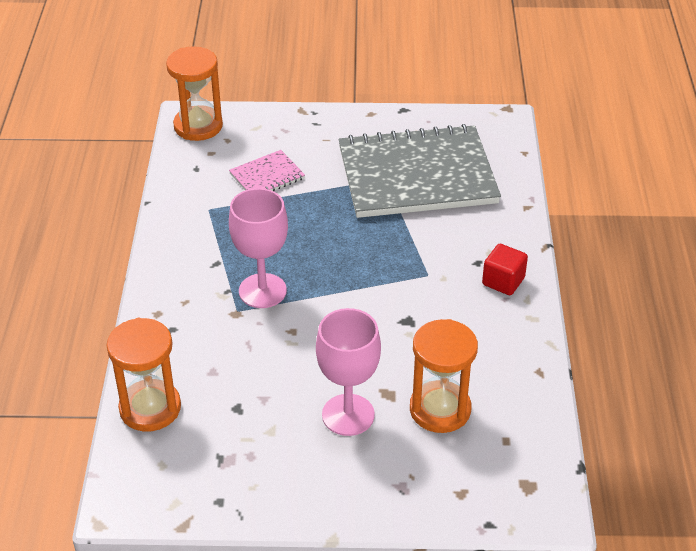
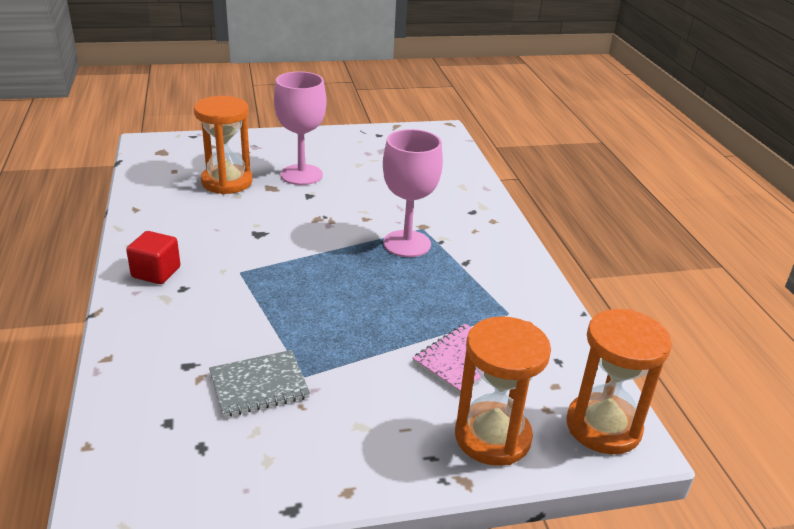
camera: 165 degrees right, 10 degrees down
orange hourglass [106,318,181,431] -> orange hourglass moved to [455,316,551,466]
grey notebook [339,124,501,218] -> grey notebook [209,350,310,417], size x0.42

